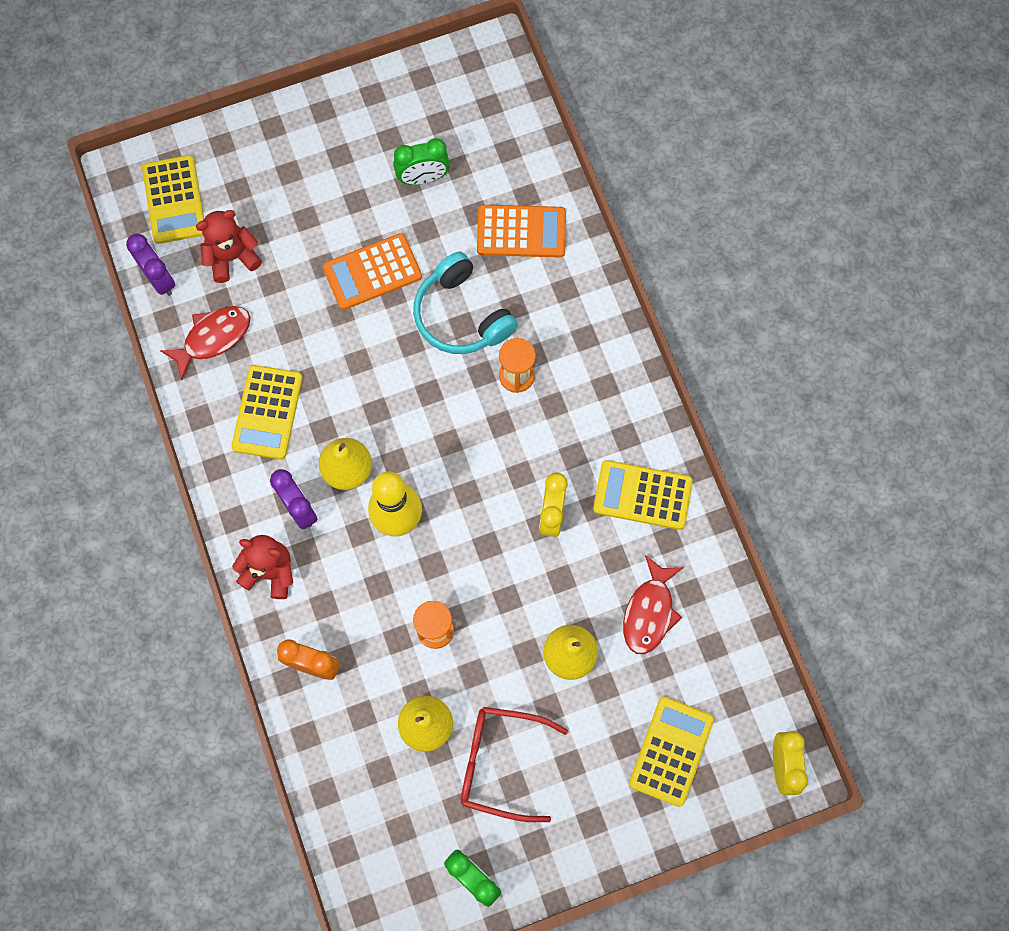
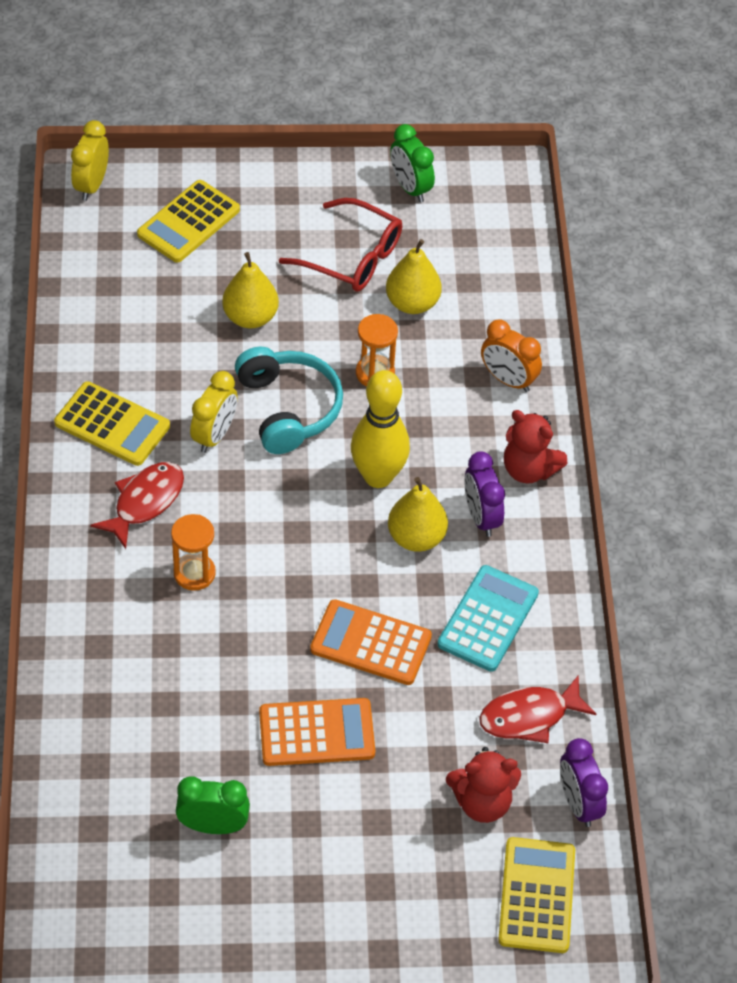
camera: 165 degrees left, 20 degrees down
yellow calculator [231,365,302,459] -> turquoise calculator [438,565,539,672]
turquoise headphones [413,251,518,354] -> turquoise headphones moved to [235,347,343,454]
orange calculator [477,205,566,257] -> orange calculator moved to [310,599,432,685]
red fish [623,555,684,654] -> red fish moved to [91,462,184,549]

